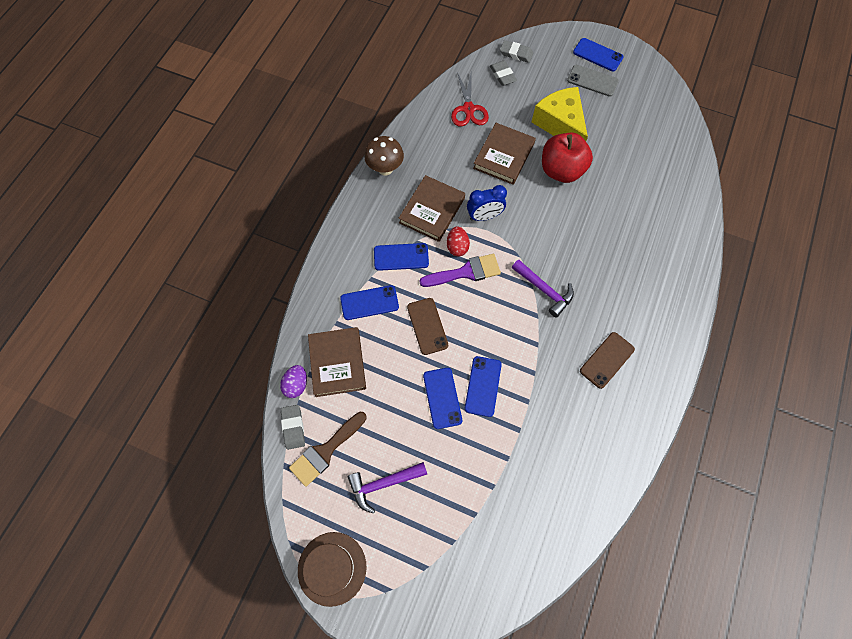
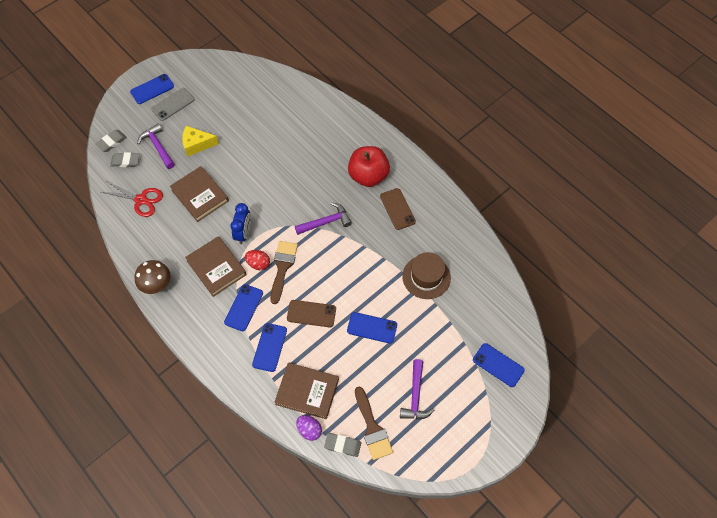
camera: 65 degrees left, 5 degrees down
brown hat [298,532,366,607] -> brown hat moved to [402,252,451,299]
purple brush [419,254,501,287] -> brown brush [270,241,298,304]
blue phone [465,356,502,417] -> blue phone moved to [473,343,525,387]
yellow cheese [532,87,588,141] -> yellow cheese [182,126,219,157], size x0.66
red apple [542,133,593,183] -> red apple moved to [348,146,390,187]
none -> purple hammer [137,123,175,169]

